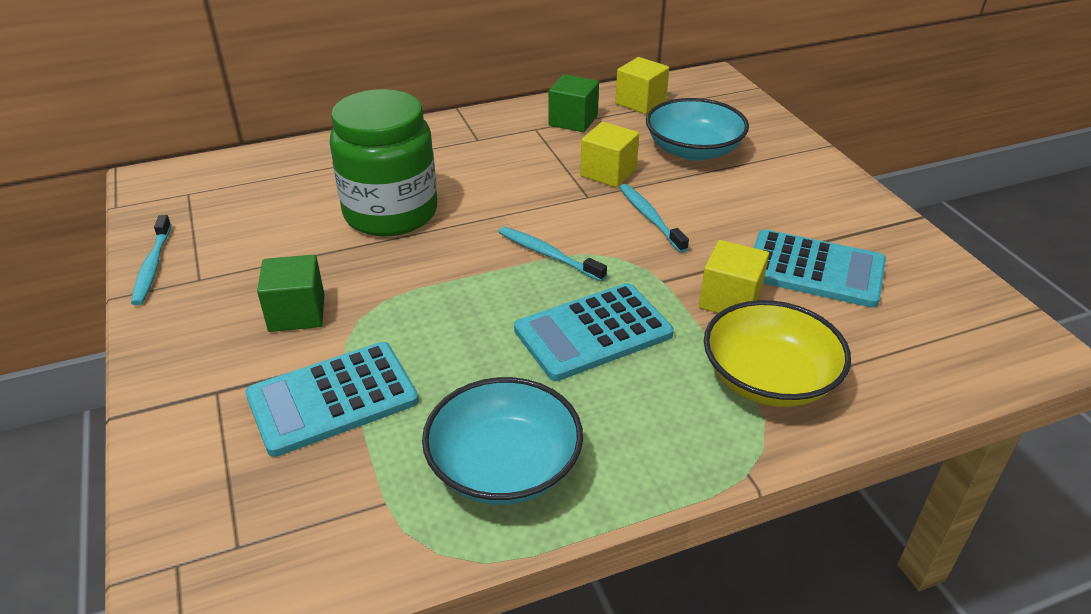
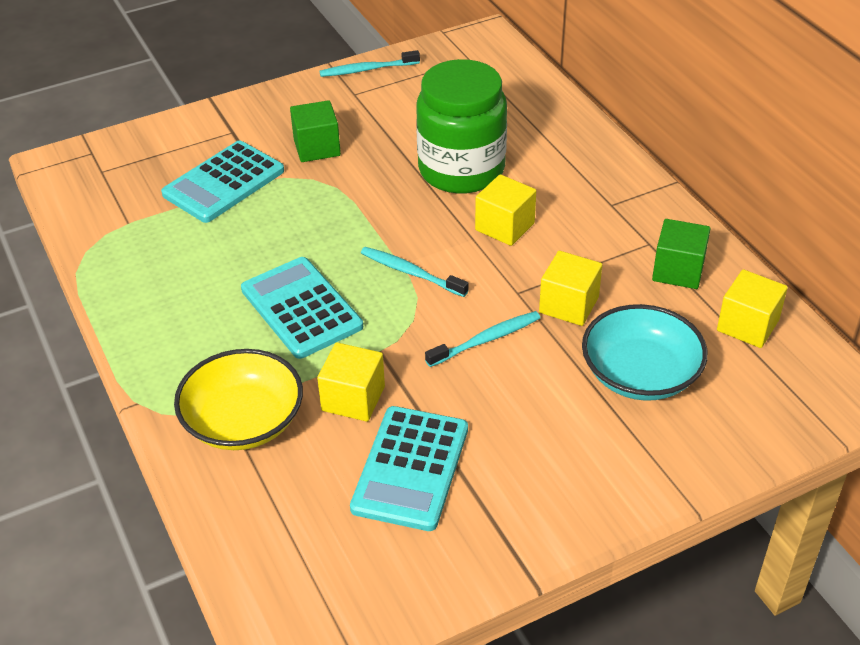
camera: 85 degrees right, 5 degrees up
turquoise calculator [245,342,419,457] -> turquoise calculator turned 105 degrees counterclockwise [161,140,284,223]
turquoise bowl [422,377,583,505] -> none
turquoise toothbrush [499,227,607,282] -> turquoise toothbrush turned 90 degrees counterclockwise [361,247,468,297]
none -> yellow cube [475,174,536,246]

